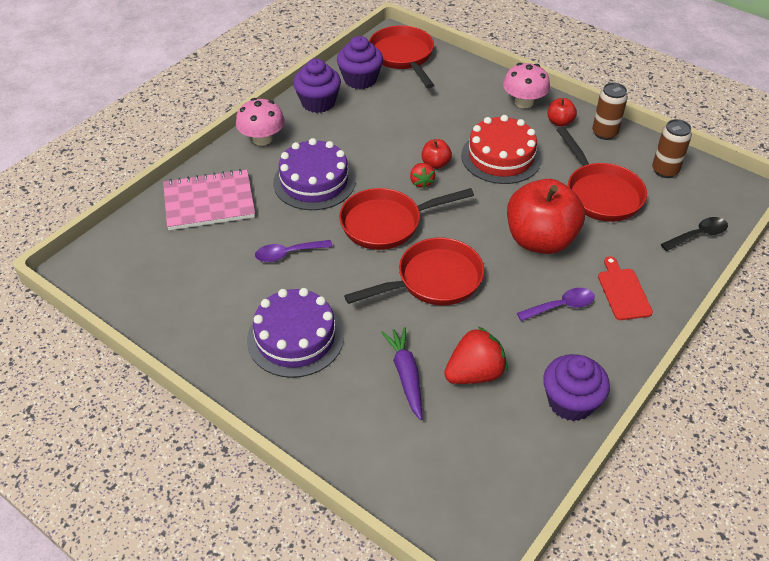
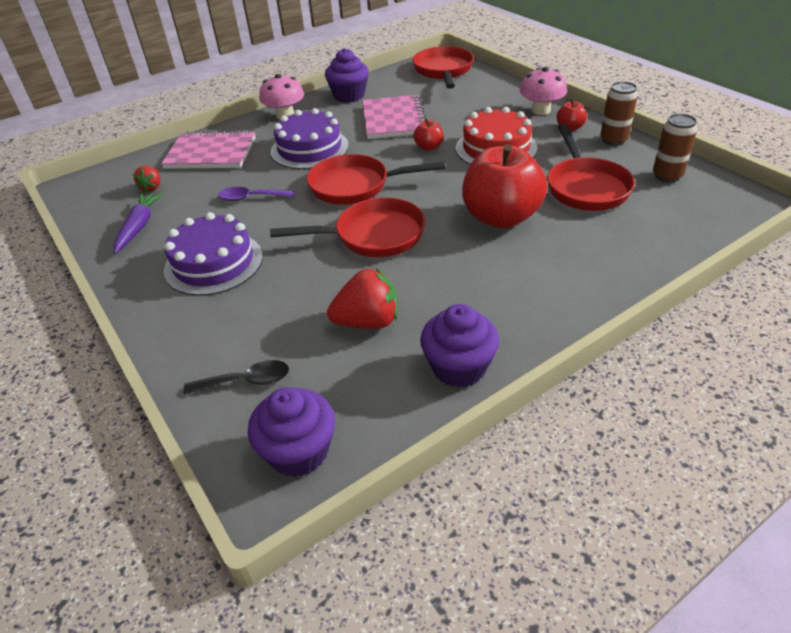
camera: 20 degrees right, 5 degrees down
purple cupcake [337,36,383,89] -> purple cupcake moved to [248,387,335,477]
purple carrot [381,327,422,420] -> purple carrot moved to [114,193,163,254]
red strawberry [410,163,435,189] -> red strawberry moved to [133,166,160,192]
purple spoon [517,288,595,321] -> none
red cutting board [598,256,653,320] -> none
black spoon [661,217,728,251] -> black spoon moved to [184,360,289,394]
none -> pink notebook [362,95,426,139]

